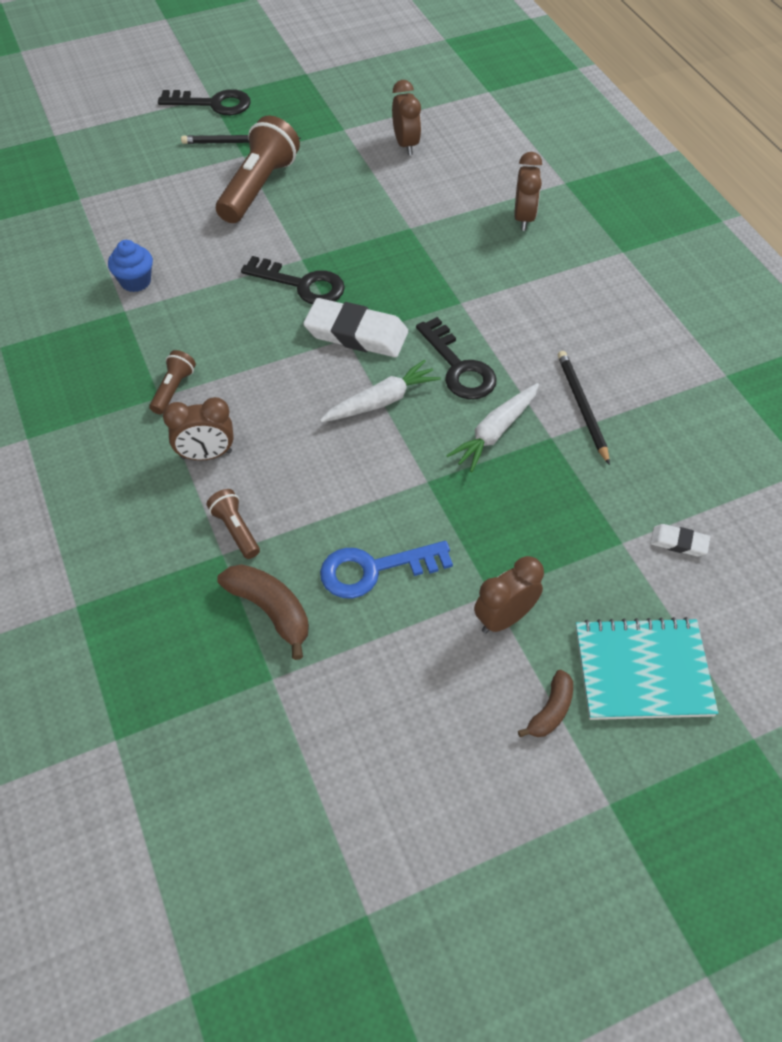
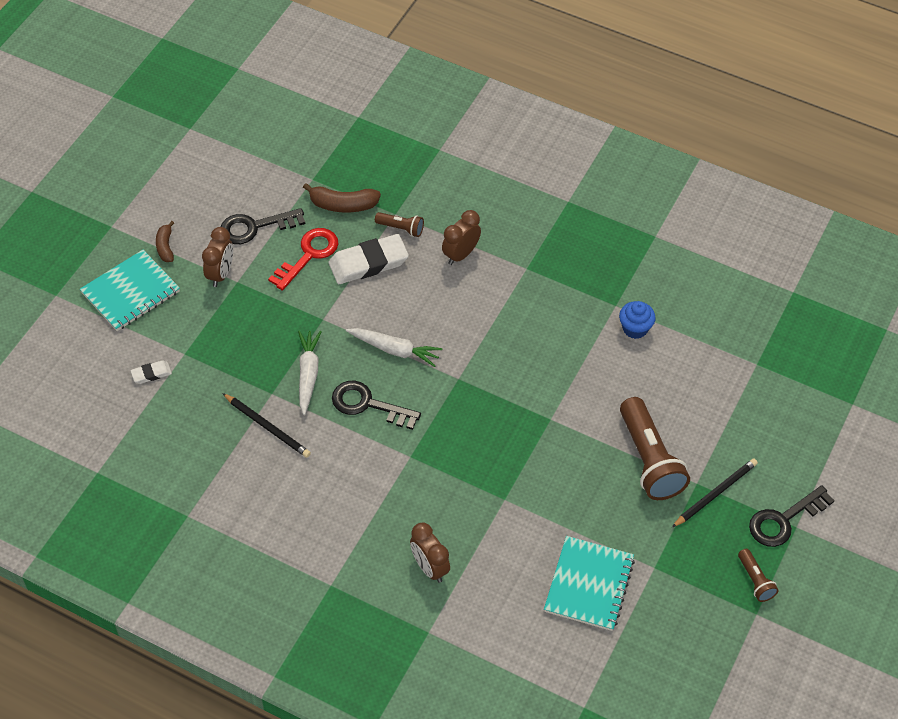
camera: 140 degrees right, 0 degrees up
brown flashlight [149,350,196,414] -> brown flashlight moved to [738,549,779,602]
black key [241,256,345,304] -> black key moved to [221,208,305,244]
white eraser [303,298,408,357] -> white eraser moved to [329,234,409,284]
white carrot [320,359,441,422] -> white carrot turned 90 degrees counterclockwise [346,328,442,367]
blue key [320,541,453,599] -> red key [268,228,338,291]
brown clock [392,80,421,155] -> turquoise notebook [544,536,635,631]

